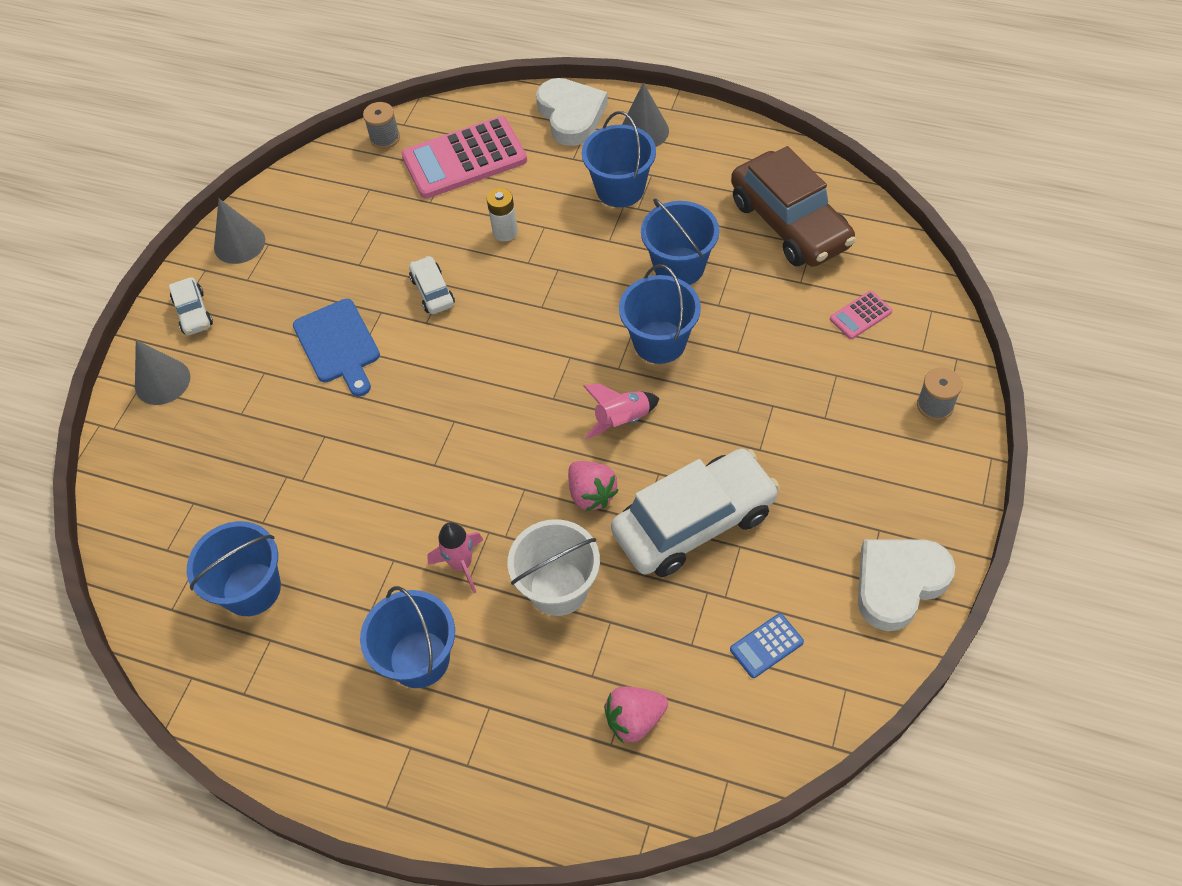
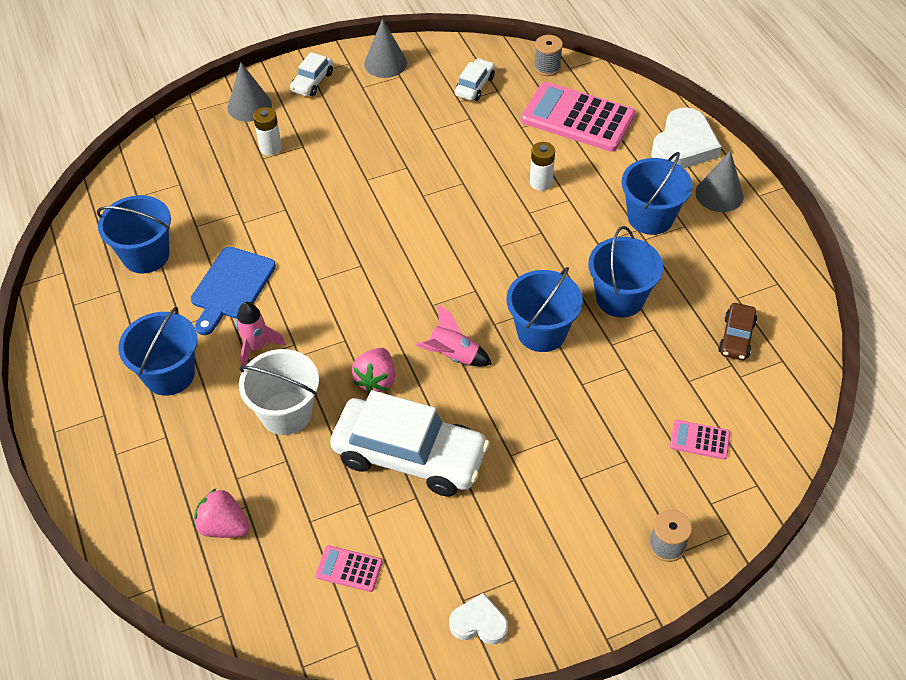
camera: 45 degrees right, 5 degrees down
blue cutting board [293,299,380,396] -> blue cutting board moved to [191,247,276,335]
white car [409,256,455,314] -> white car moved to [455,58,495,101]
blue calculator [730,613,804,678] -> pink calculator [315,545,383,592]
brown car [731,146,856,267] -> brown car [718,303,757,360], size x0.47
white heart [858,540,955,631] -> white heart [449,593,508,645], size x0.57
none -> white battery [253,107,282,155]

